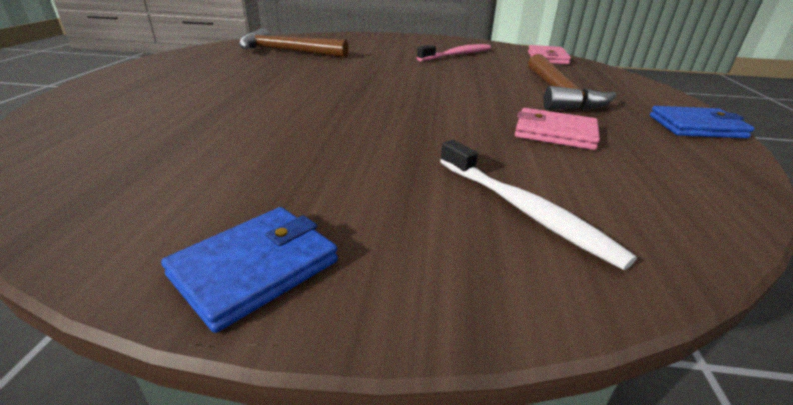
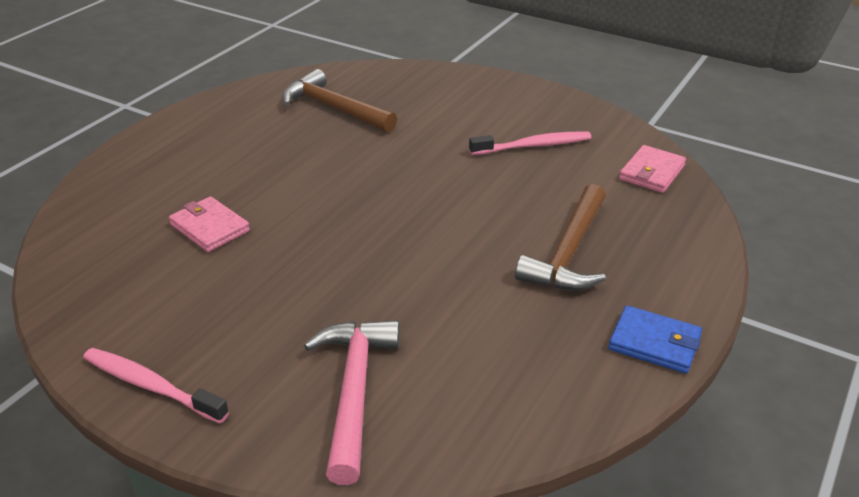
camera: 25 degrees right, 5 degrees up
blue wallet [161,207,338,333] -> pink toothbrush [83,348,229,423]
white toothbrush [440,140,637,270] -> pink hammer [304,320,400,485]
pink wallet [515,108,600,150] -> pink wallet moved to [169,196,250,252]

